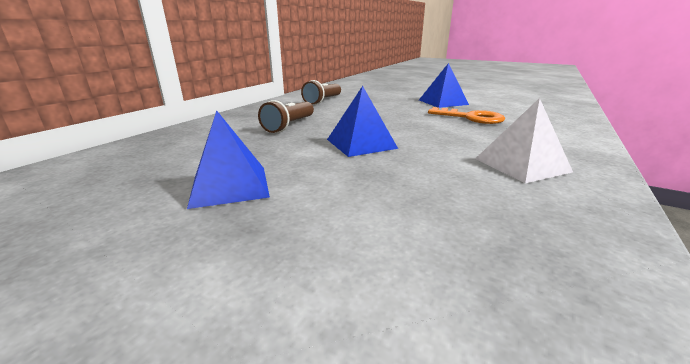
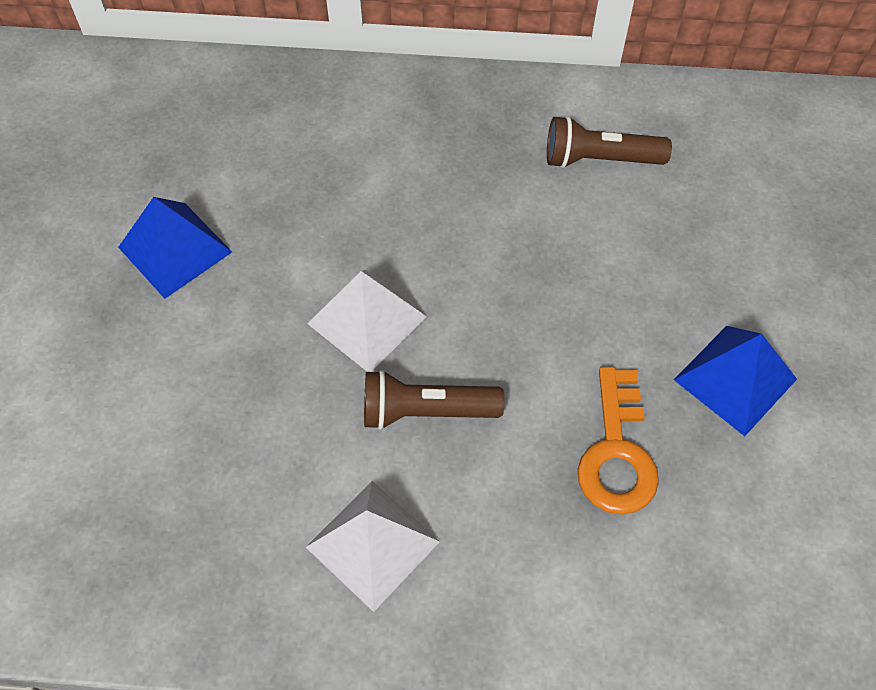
camera: 65 degrees right, 35 degrees up
brown flashlight [258,100,314,133] -> brown flashlight moved to [364,370,504,430]
blue pyramid [327,86,398,157] -> white pyramid [307,270,427,372]

